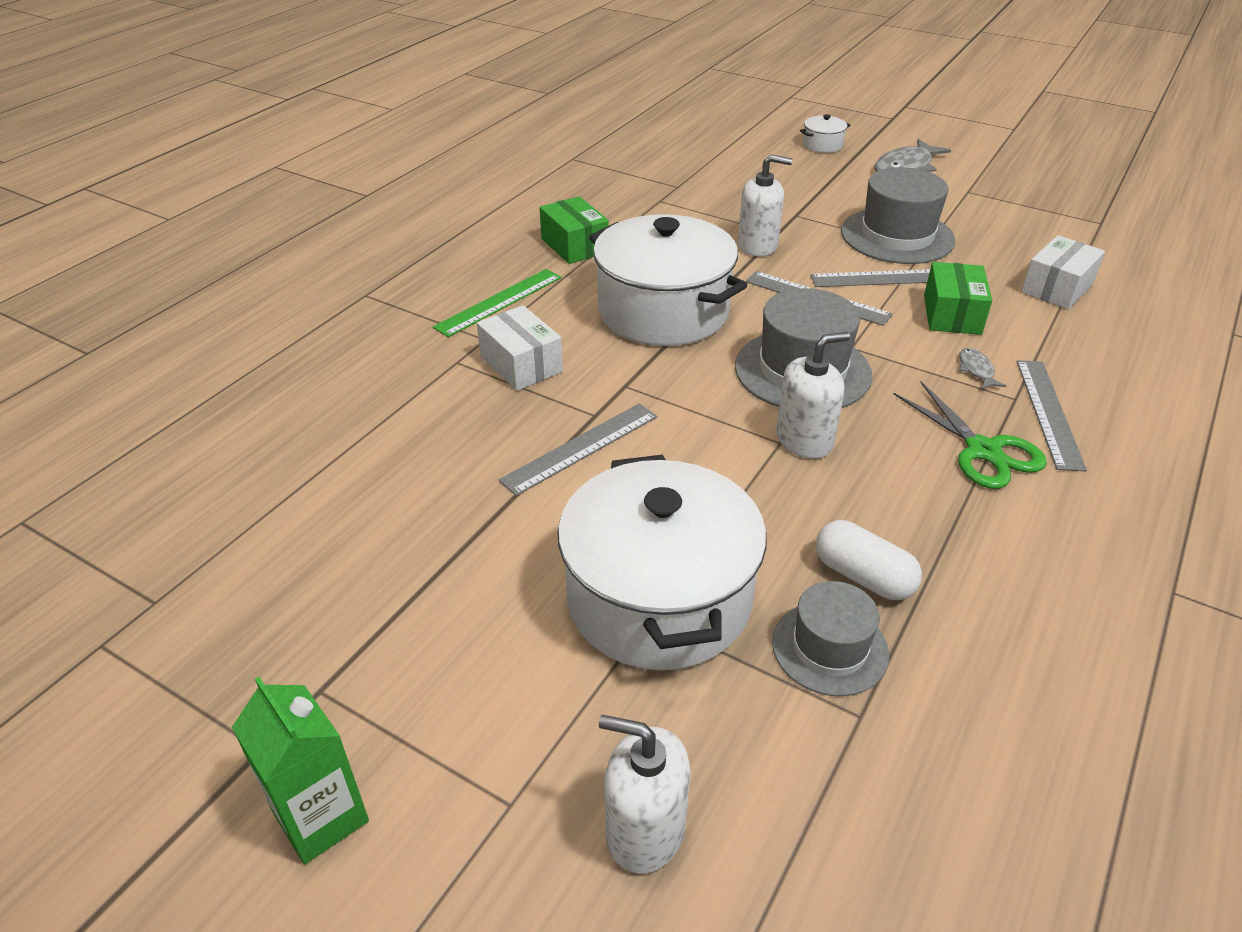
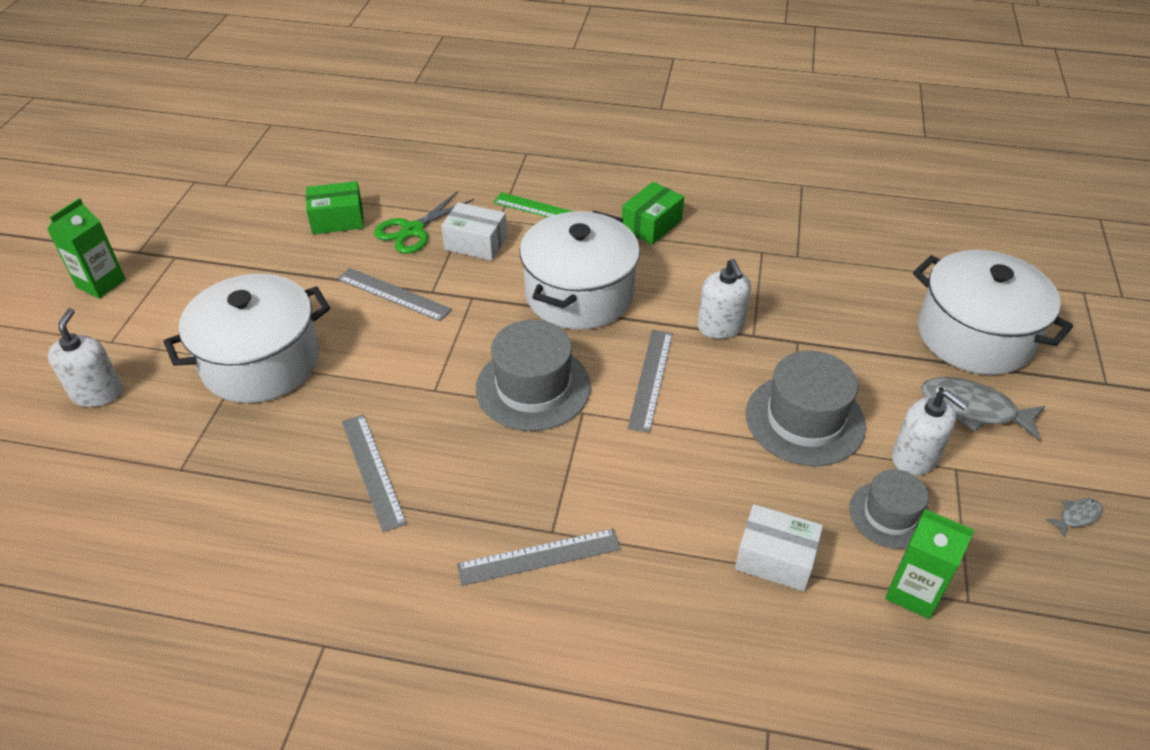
camera: 70 degrees right, 5 degrees up
white box [477,305,563,391] -> white box turned 75 degrees clockwise [441,202,507,261]
grey hat [772,581,889,696] -> grey hat moved to [849,469,929,549]
white soap dispenser [776,332,850,459] -> white soap dispenser moved to [892,390,968,476]
white pot [800,114,850,153] -> white pot [913,250,1073,375], size x2.48
grey ruler [810,269,930,287] -> grey ruler moved to [342,415,407,533]
white capsule [816,520,922,600] -> none
green scissors [894,382,1047,489] -> green scissors moved to [374,191,474,254]
green box [924,262,992,335] -> green box moved to [306,181,364,234]
grey fish [959,348,1006,390] -> grey fish moved to [1045,498,1103,538]
none -> green carton [885,509,975,619]

